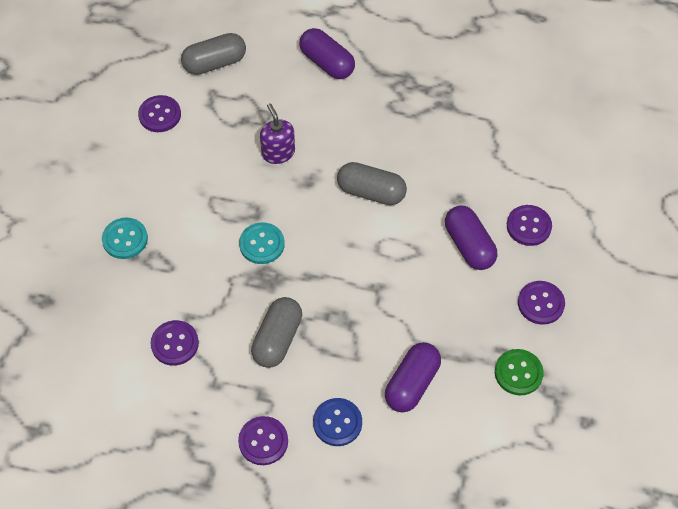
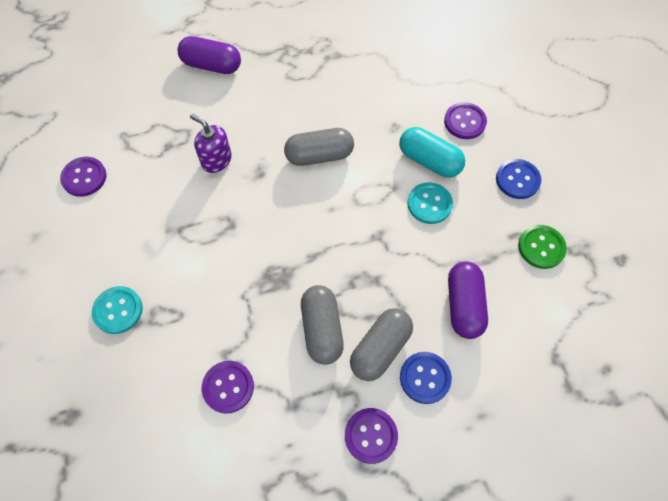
camera: 30 degrees left, 5 degrees up
grey capsule [181,33,246,75] -> grey capsule moved to [350,308,413,381]
turquoise button [239,223,285,264] -> turquoise button moved to [407,182,453,224]
purple capsule [445,205,497,270] -> turquoise capsule [399,127,465,178]
purple button [518,281,565,325] -> blue button [496,159,541,199]

